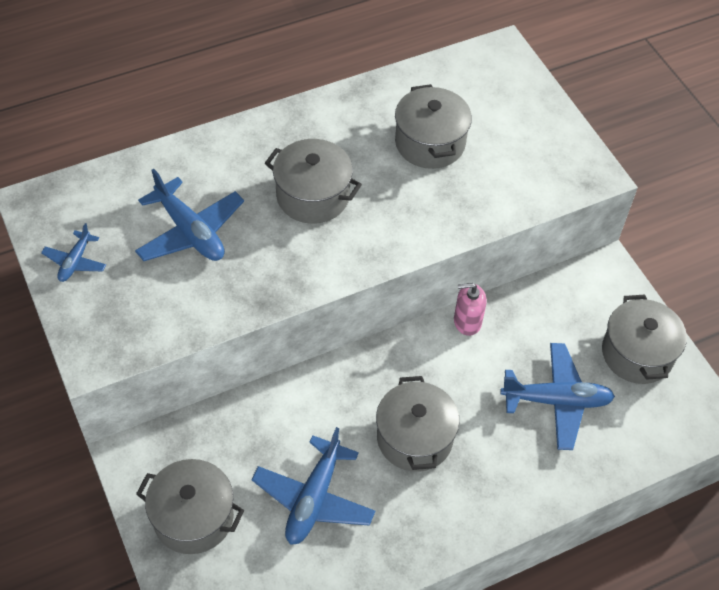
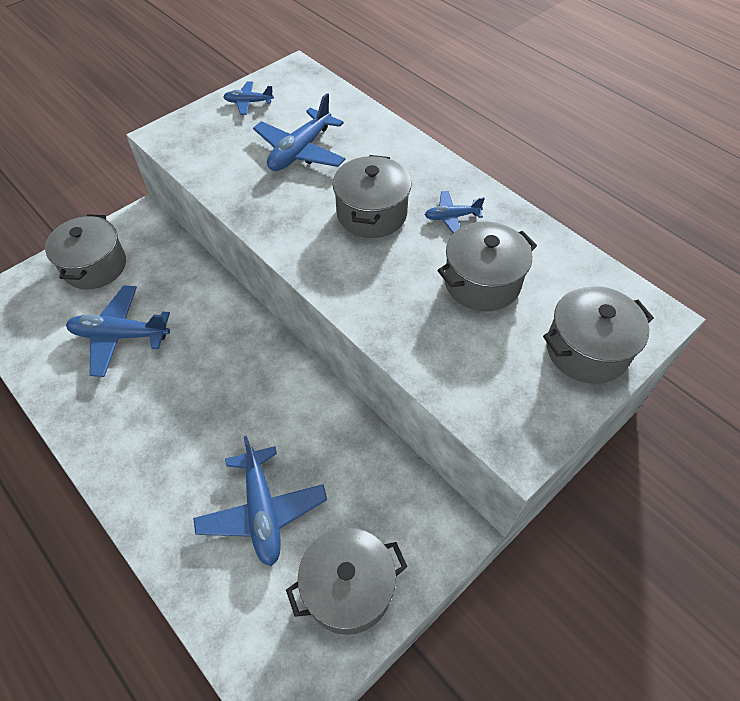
camera: 75 degrees right, 0 degrees up
grey pot [376,376,460,472] -> grey pot moved to [543,286,654,384]
pink soap dispenser [454,283,487,336] -> none
none -> blue plane [425,191,485,233]

